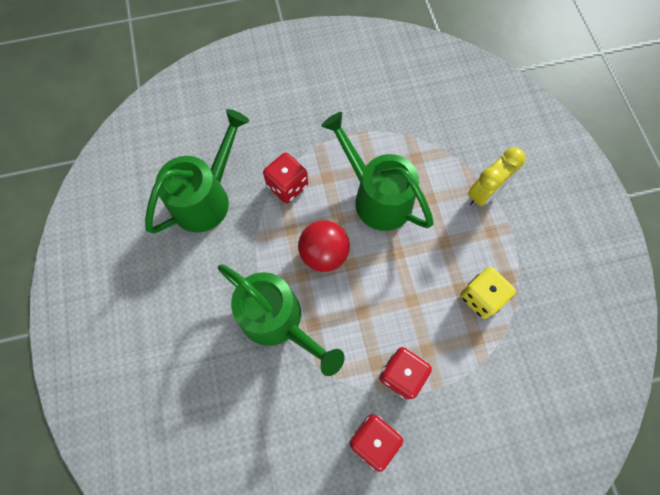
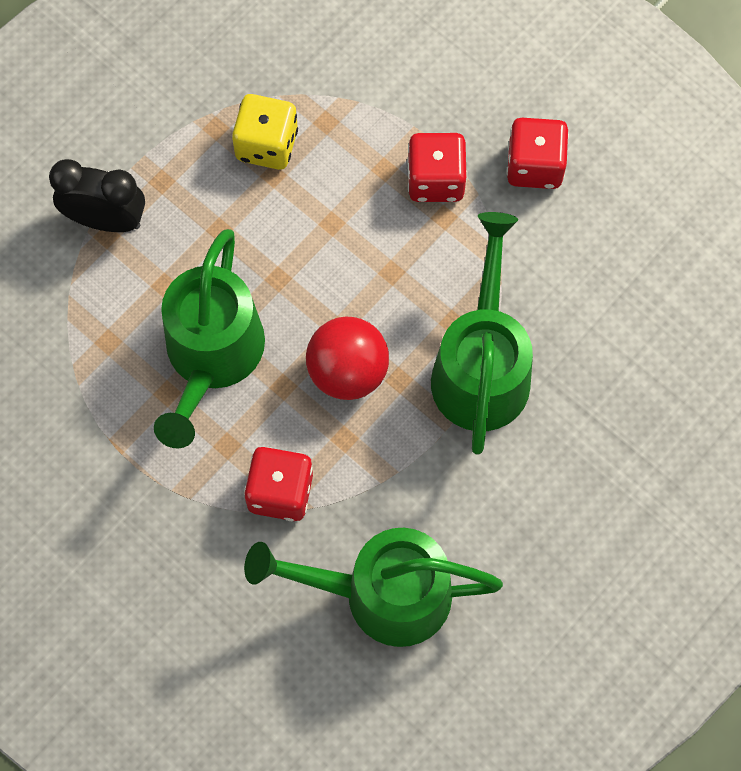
camera: 125 degrees left, 0 degrees up
yellow clock [468,147,526,207] -> black clock [49,159,145,232]

